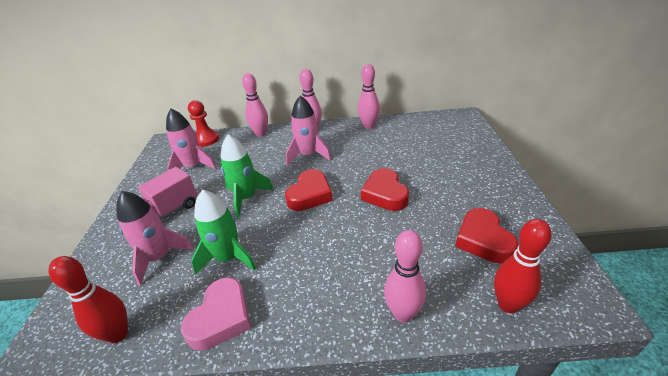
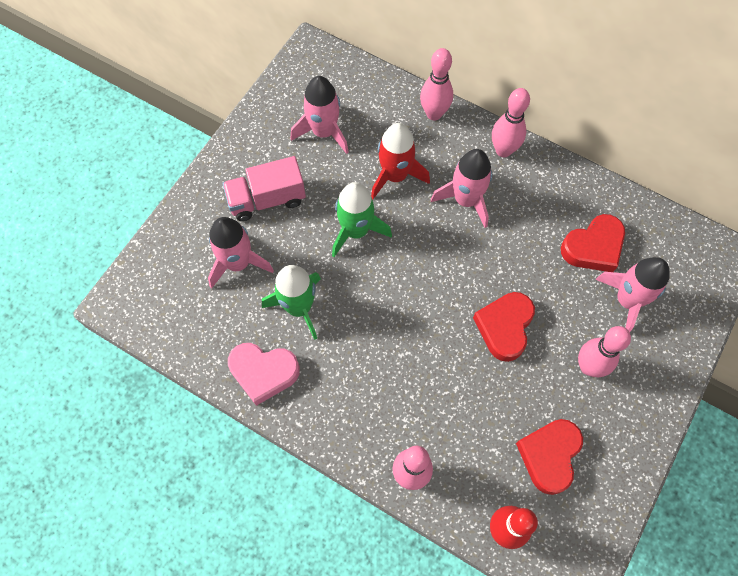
camera: 30 degrees right, 30 degrees up
red bowling pin [48,256,128,343] -> none
pink heart [181,277,251,351] -> pink heart turned 45 degrees clockwise [228,343,300,406]
red pawn [188,100,219,147] -> none
red heart [285,169,332,211] -> red heart moved to [561,214,625,272]
pink bowling pin [358,64,380,129] -> pink bowling pin moved to [578,326,631,377]
none -> red rocket [371,123,430,199]
none -> pink rocket [595,257,669,332]

